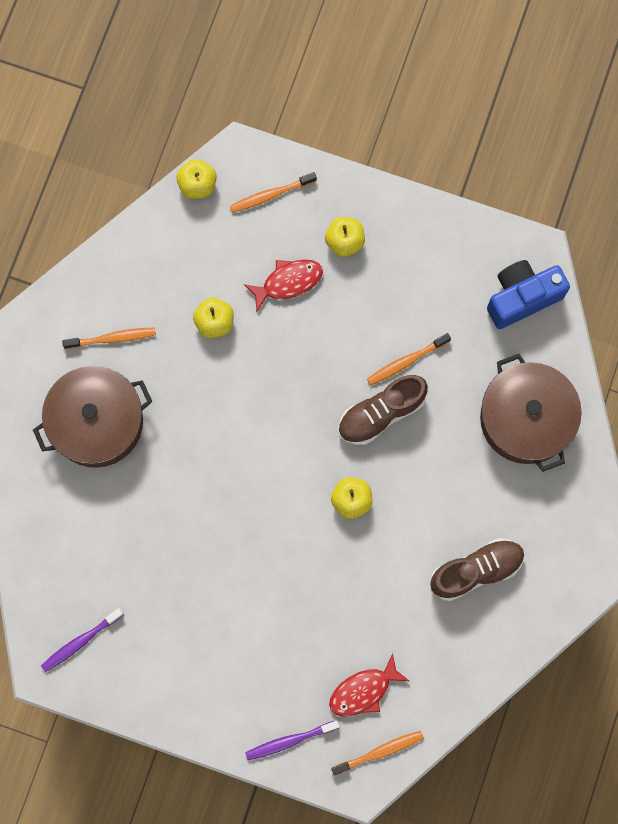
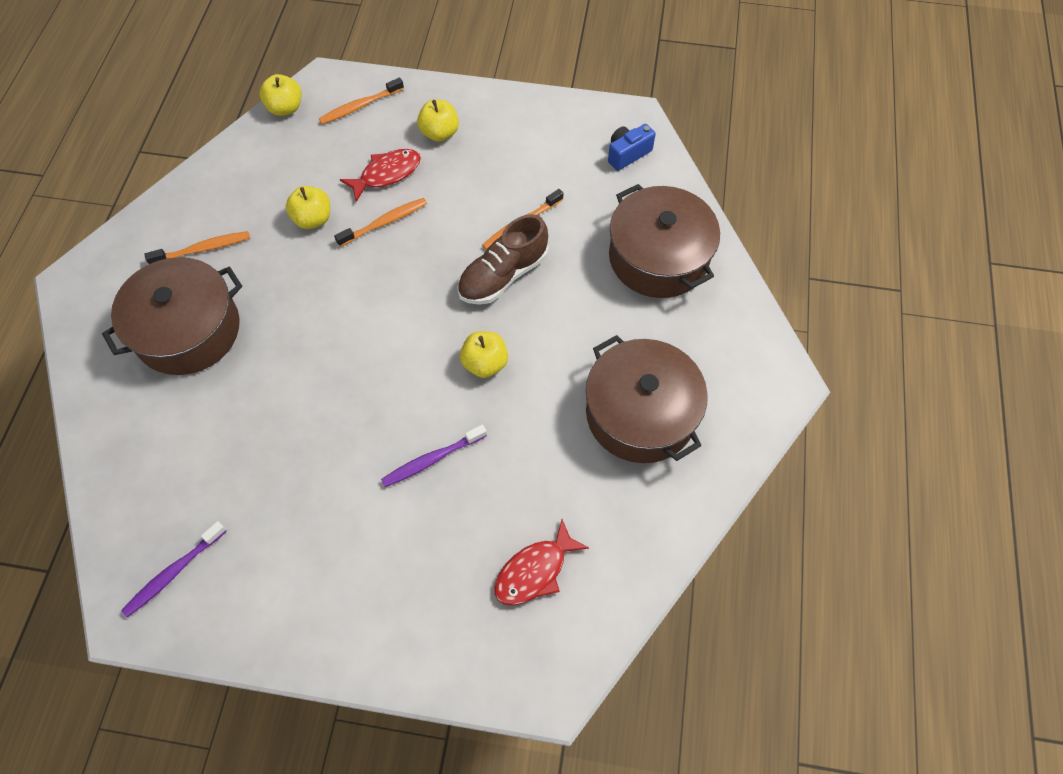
camera: 10 degrees left, 15 degrees down
purple toothbrush [245,720,339,760] -> purple toothbrush moved to [381,425,487,487]
orange toothbrush [331,731,424,776] -> orange toothbrush moved to [334,198,427,247]
brown shoe [430,538,525,601] -> brown pot [586,335,708,463]
blue camera [487,260,570,329] -> blue camera [608,124,656,171], size x0.60

